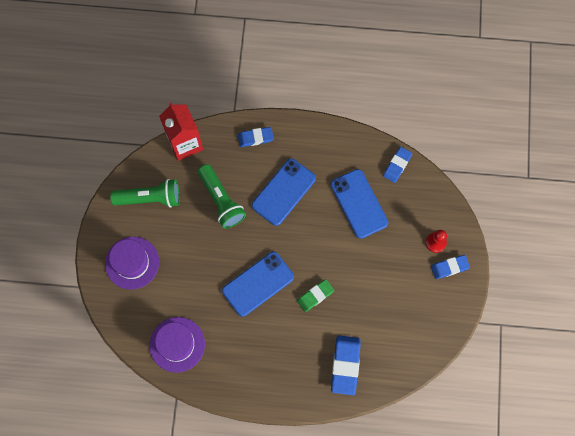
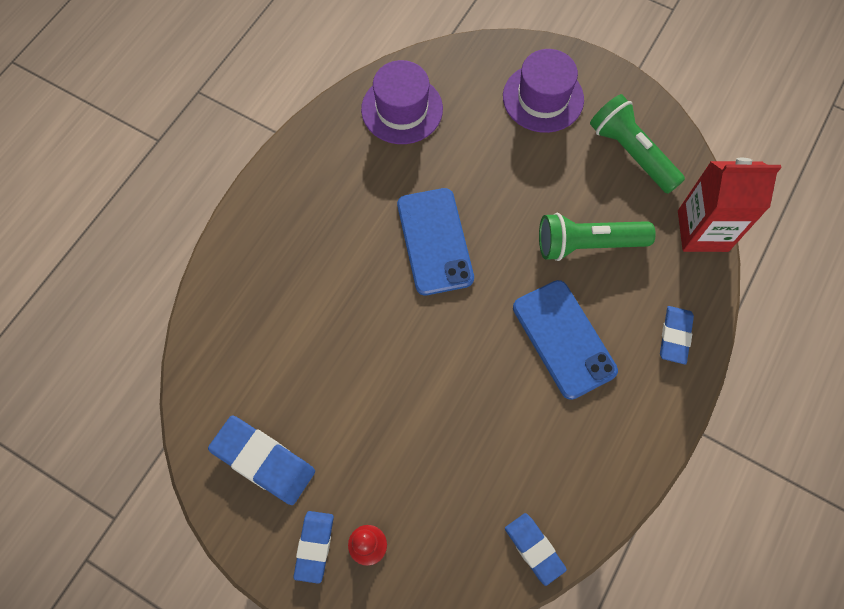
camera: 115 degrees right, 5 degrees down
green flashlight [110,179,180,208] -> green flashlight turned 120 degrees clockwise [590,94,685,194]
green eraser [297,279,334,312] -> none
blue phone [331,169,388,239] -> none
blue eraser [331,335,361,395] -> blue eraser moved to [208,415,315,505]

